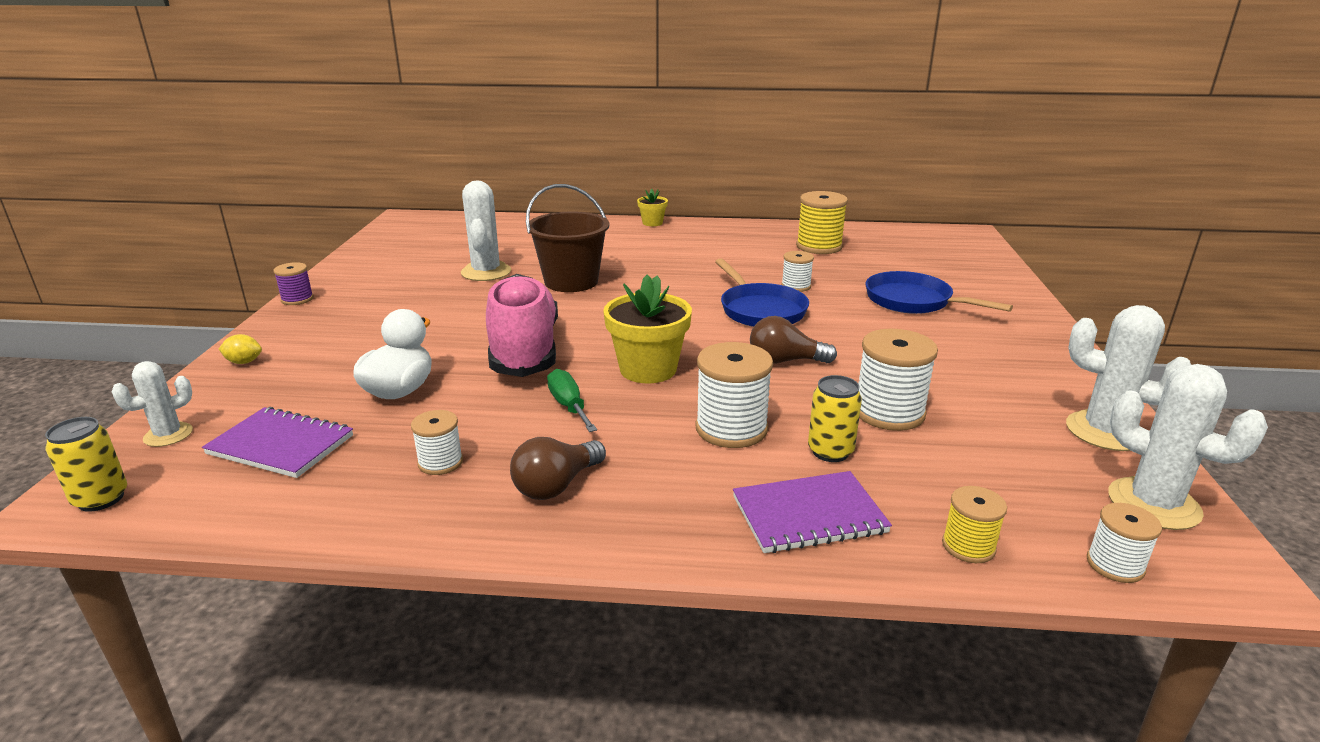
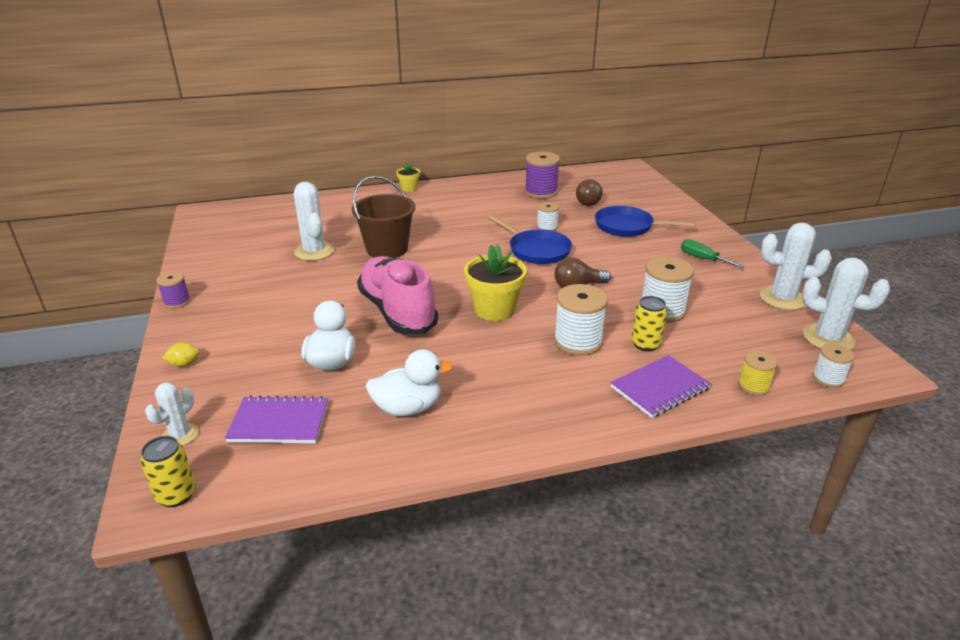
camera: 20 degrees left, 5 degrees up
white spool [411,410,463,475] -> white duck [366,349,454,416]
brown light bulb [510,437,606,500] -> brown light bulb moved to [576,179,603,206]
green screwdriver [547,369,597,432] -> green screwdriver moved to [681,239,745,268]
yellow spool [796,191,848,254] -> purple spool [525,151,560,199]

